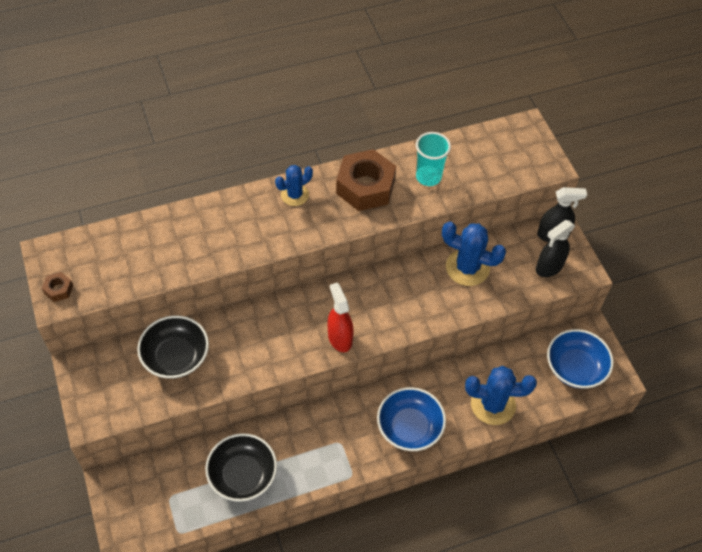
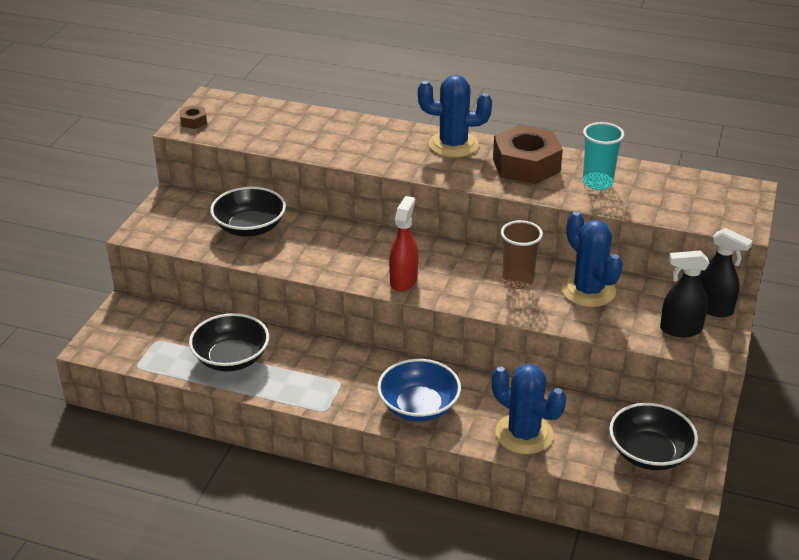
camera: 40 degrees right, 20 degrees down
blue cactus [275,165,313,206] -> blue cactus [418,75,492,158], size x1.61
blue bowl [547,329,613,388] -> black bowl [609,403,698,470]
none -> brown cup [501,220,543,289]

